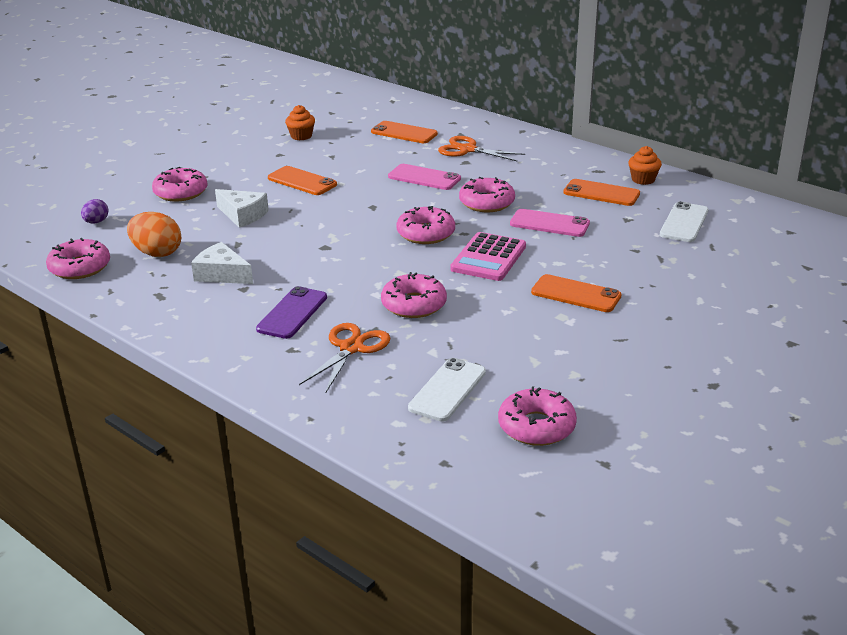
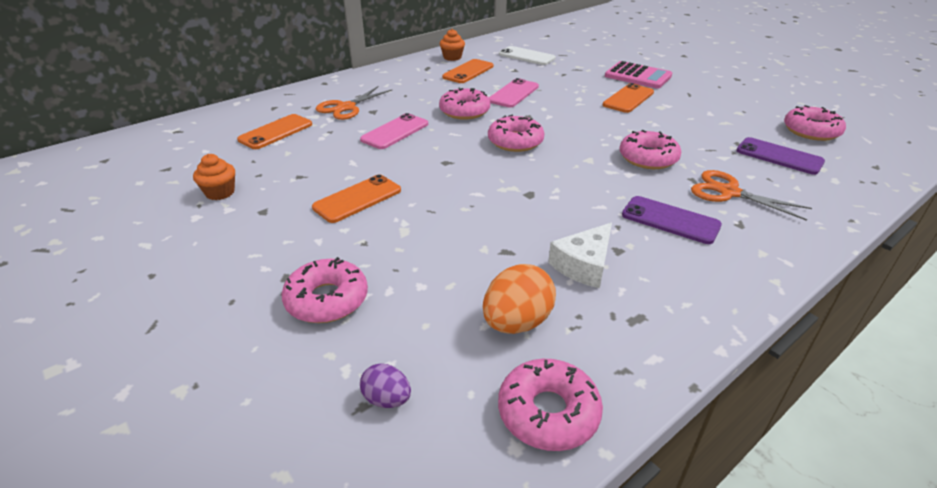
camera: 80 degrees left, 5 degrees up
white cheese [215,189,269,228] -> none
white phone [408,358,486,422] -> purple phone [736,137,825,175]
pink calculator [450,232,526,281] -> pink calculator moved to [605,61,672,89]

